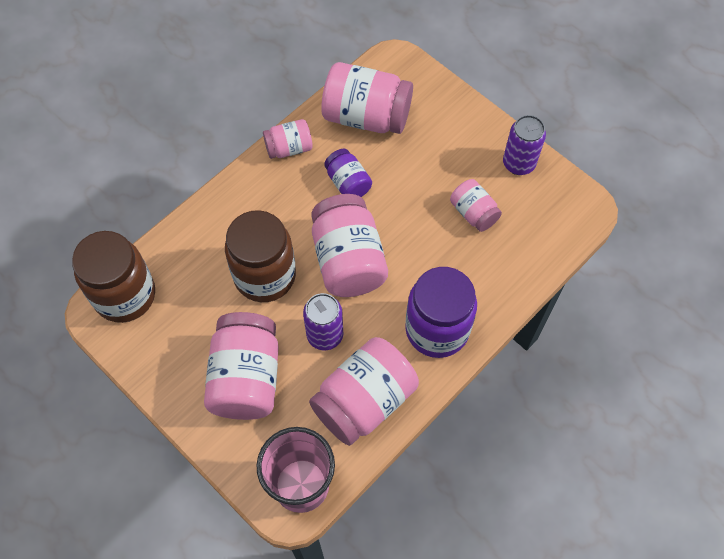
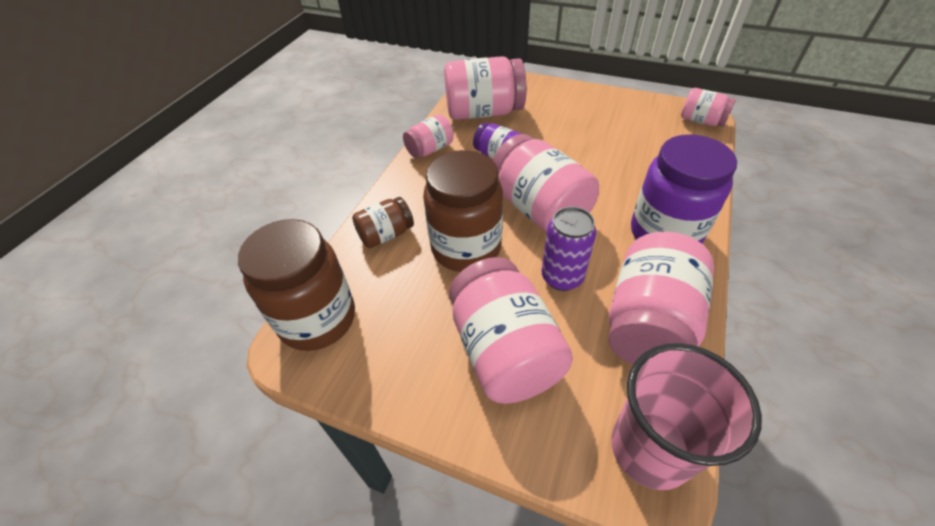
camera: 20 degrees left, 15 degrees down
pink jar [450,179,502,232] -> pink jar moved to [681,88,736,127]
purple can [503,115,546,175] -> none
none -> brown jar [352,197,414,248]

